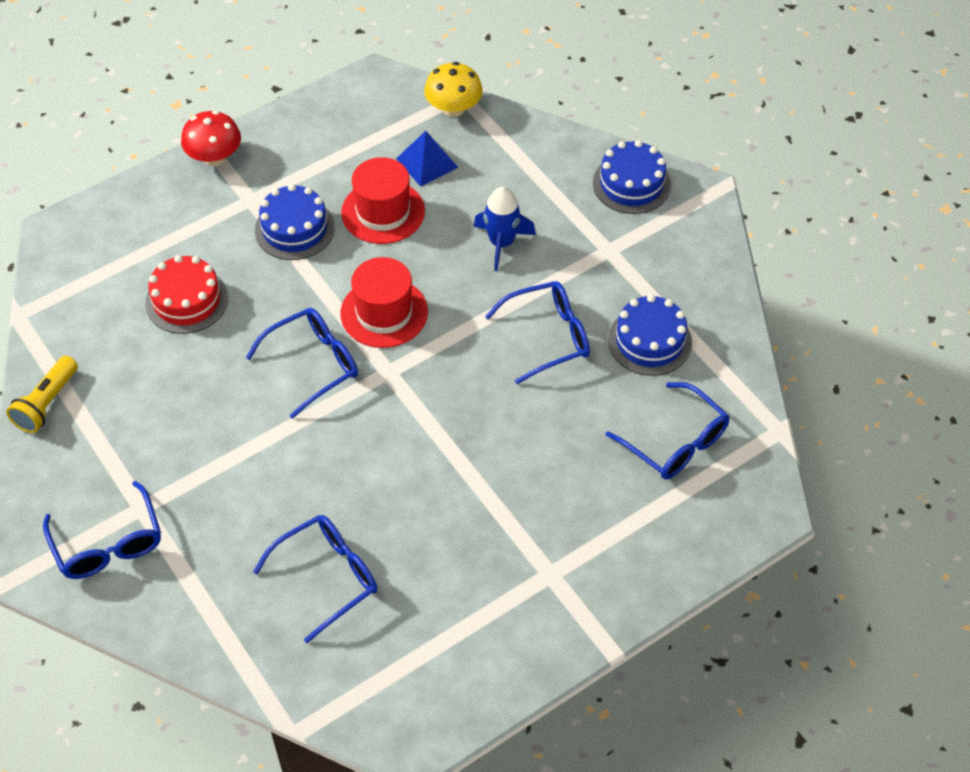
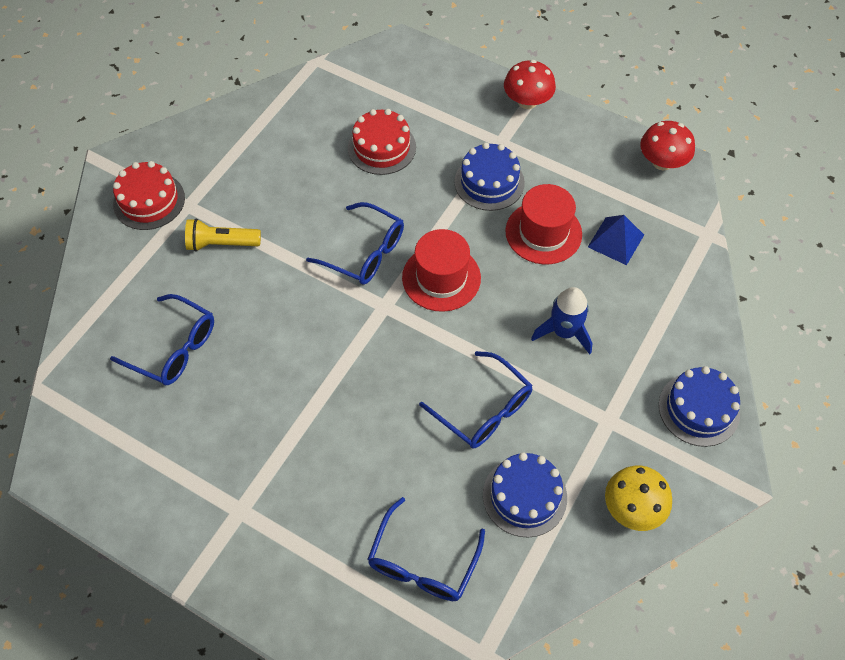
camera: 65 degrees right, 5 degrees up
yellow flashlight [6,356,78,433] -> yellow flashlight moved to [185,218,261,251]
blue glasses [43,481,161,579] -> red cake [113,161,185,230]
yellow mushroom [424,62,483,117] -> yellow mushroom moved to [605,466,672,531]
none -> red mushroom [640,121,695,170]

